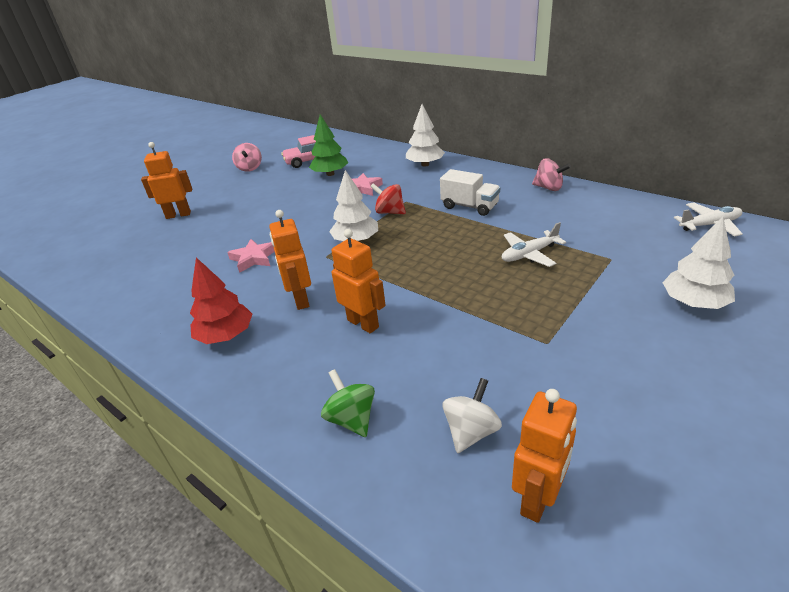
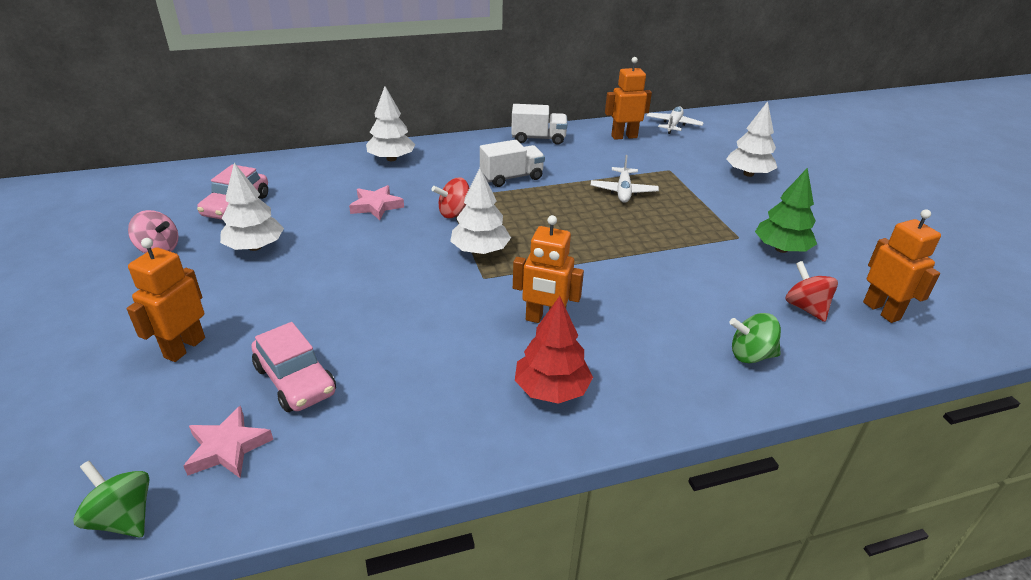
camera: 60 degrees left, 0 degrees up
pink star [227,239,275,273] -> pink star moved to [184,406,273,478]
green tree [309,114,348,176] -> green tree moved to [755,168,817,253]
orange robot [332,229,385,333] -> orange robot moved to [605,57,652,140]
white spinning top [442,378,502,453] -> red spinning top [785,261,838,322]
pink spinning top [532,158,571,191] -> white truck [511,104,567,145]
none -> green spinning top [73,461,150,538]
none -> white tree [220,163,284,251]
none -> pink car [251,322,336,412]

